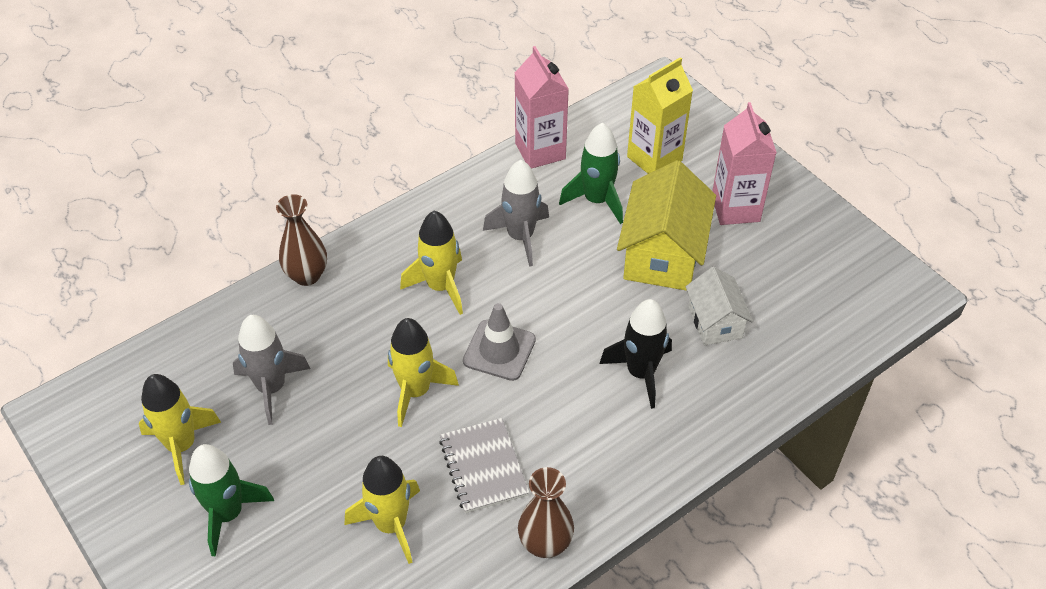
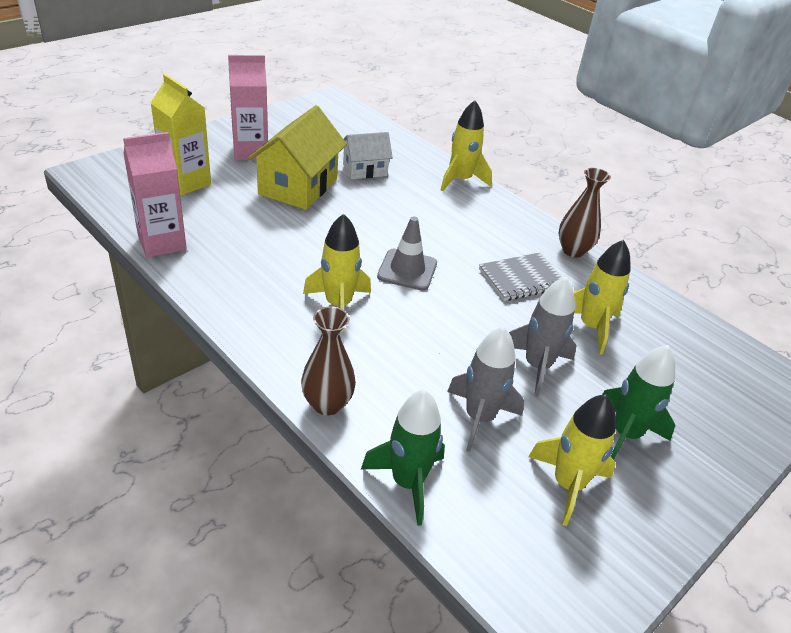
camera: 100 degrees left, 10 degrees down
yellow rocket [388,318,459,427] -> yellow rocket moved to [441,100,492,191]
grey rocket [483,160,549,267] -> grey rocket moved to [509,277,577,397]
green rocket [559,122,623,224] -> green rocket moved to [361,390,445,526]
black rocket [599,299,672,409] -> none
yellow house [617,160,716,291] -> yellow house turned 75 degrees counterclockwise [248,105,347,210]

